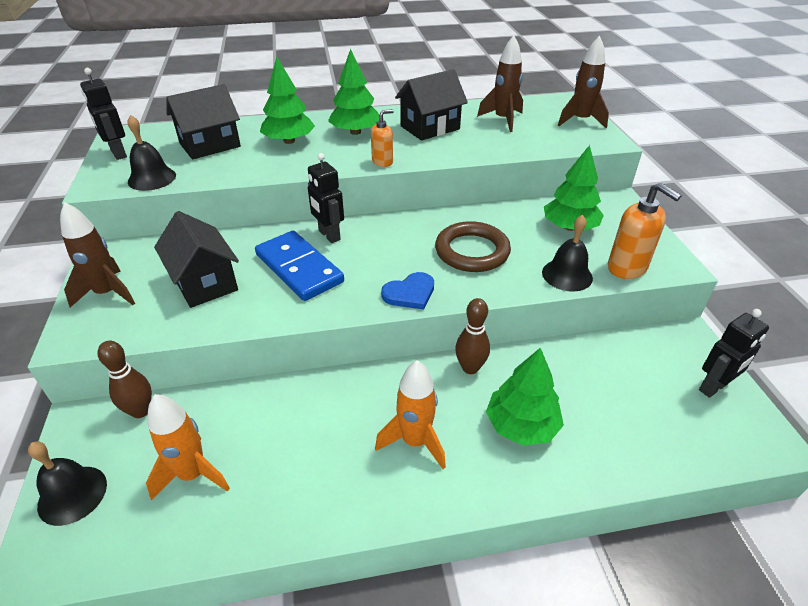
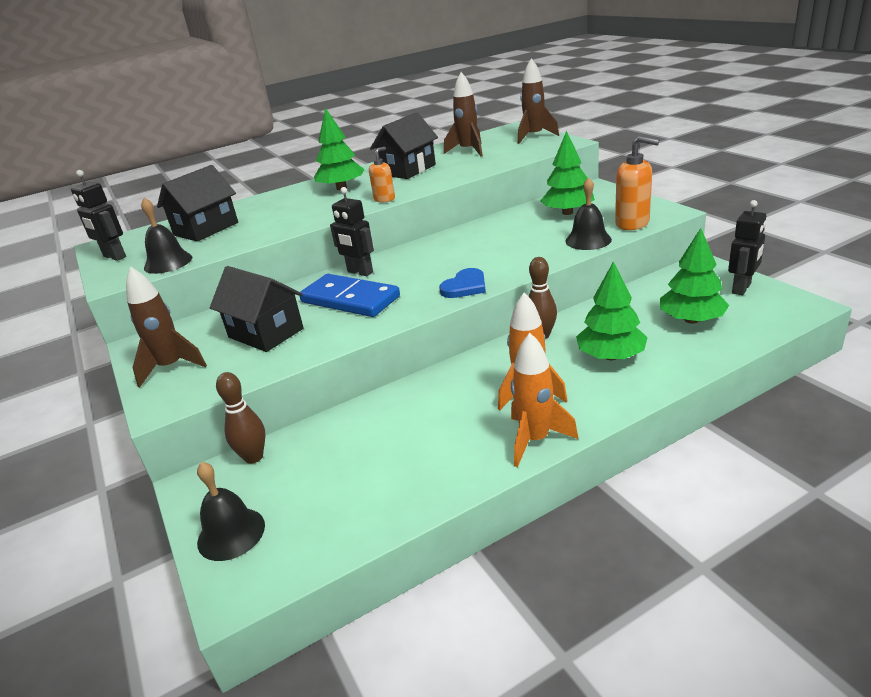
camera: 15 degrees left, 10 degrees down
orange rocket [146,394,230,500] -> orange rocket moved to [511,333,579,467]
green tree [260,57,315,144] -> green tree moved to [660,228,729,324]
brown ring [435,221,511,272] -> none

